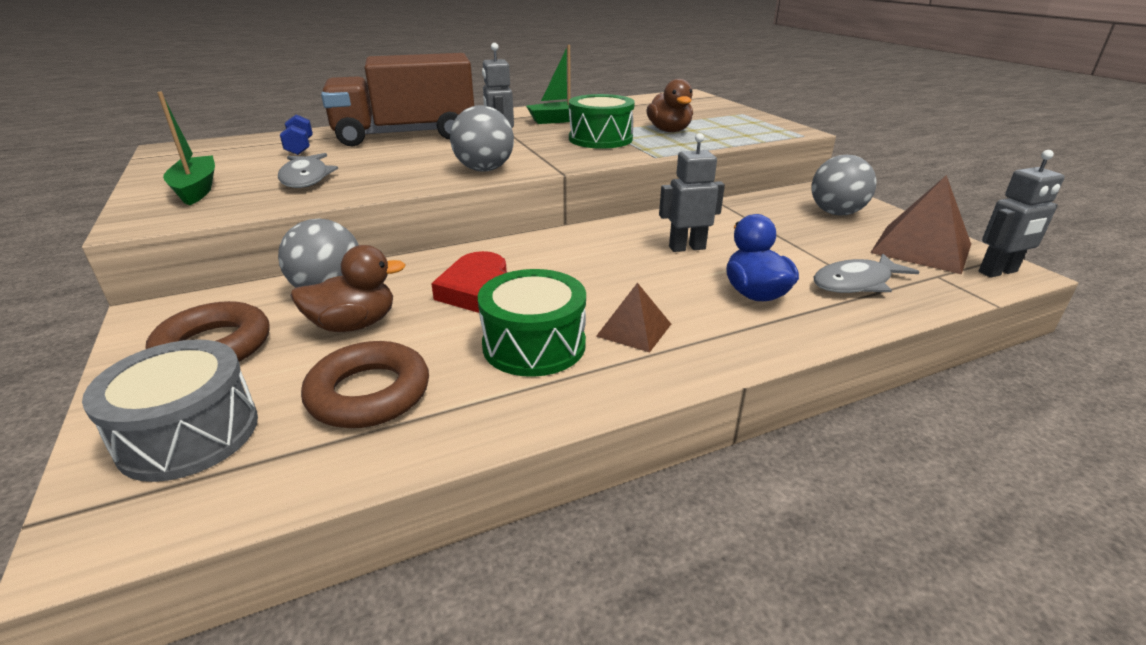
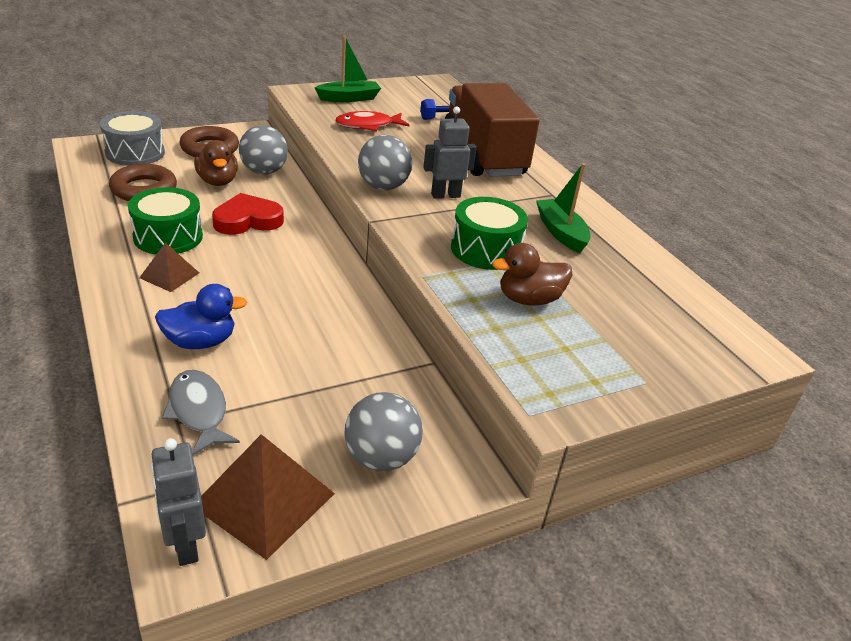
camera: 85 degrees right, 5 degrees up
grey fish [278,153,338,188] -> red fish [335,111,409,131]
grey robot [659,133,725,252] -> none

